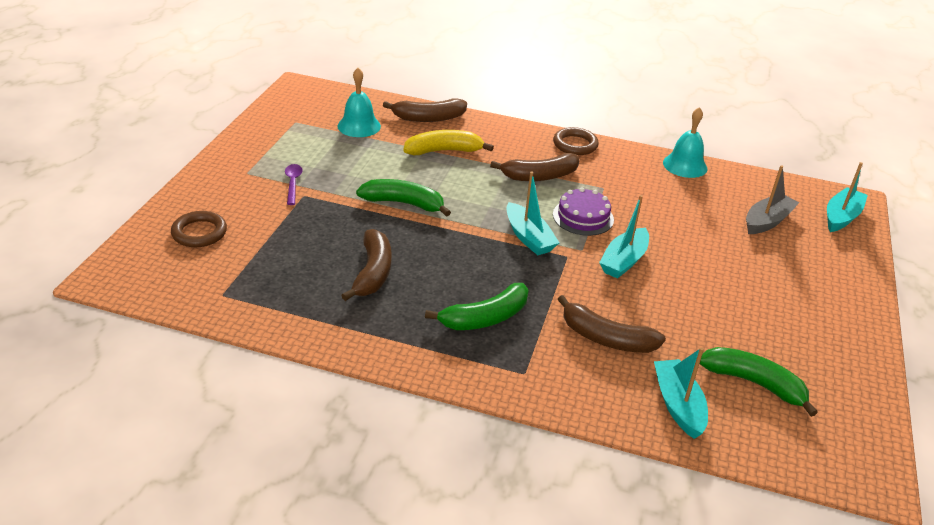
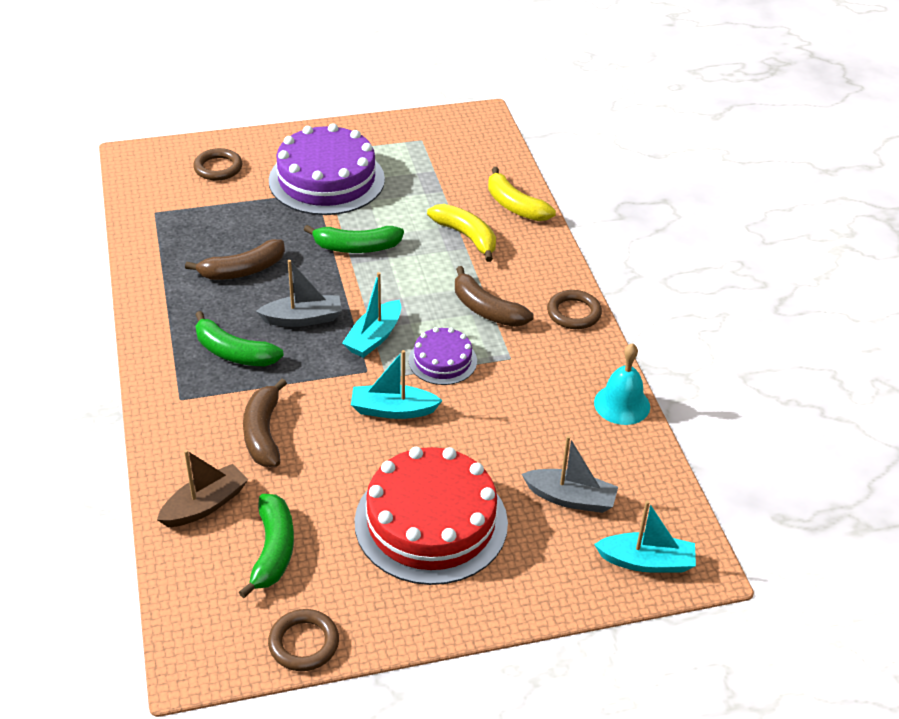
camera: 60 degrees right, 5 degrees up
purple spoon [285,164,303,205] -> purple cake [269,124,385,215]
turquoise bell [338,68,381,137] -> none
green banana [356,179,451,217] -> green banana turned 105 degrees clockwise [304,225,404,253]
brown banana [383,98,467,122] -> yellow banana [488,167,556,221]
turquoise boat [654,347,708,439] -> brown boat [157,449,248,527]
none -> grey boat [256,260,342,327]
none -> brown ring [268,609,339,671]
none -> red cake [355,447,508,585]

